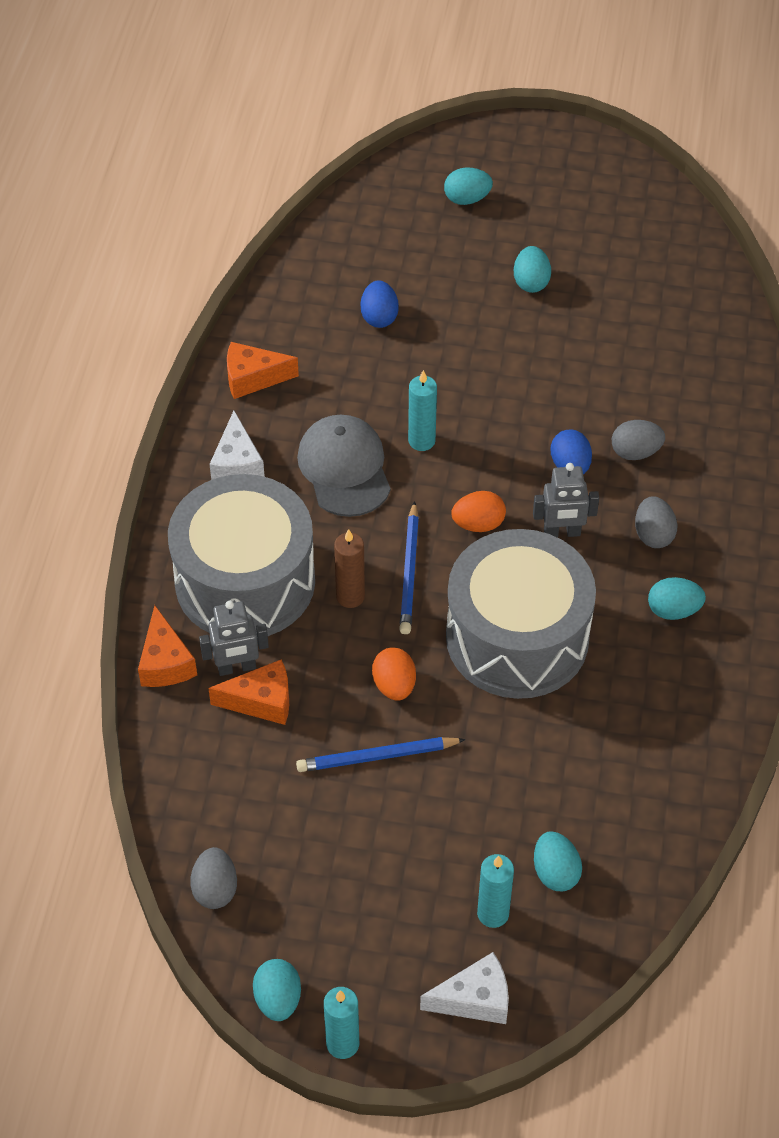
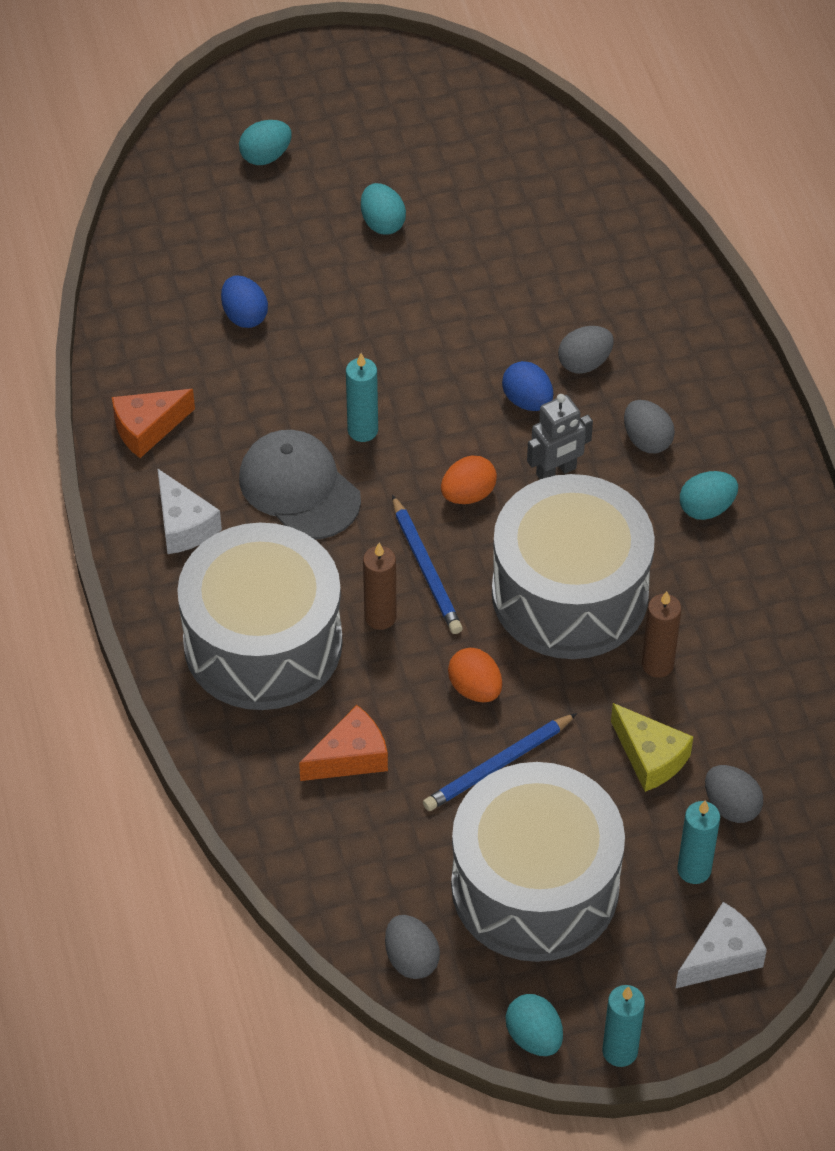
camera: 25 degrees left, 0 degrees up
orange cheese [138,605,197,687] -> none
grey robot [199,601,269,676] -> none
turquoise egg [534,831,582,891] -> grey egg [705,765,763,823]
none -> grey drum [451,762,625,962]
none -> yellow cheese [611,703,693,792]
none -> brown candle [642,591,681,678]

